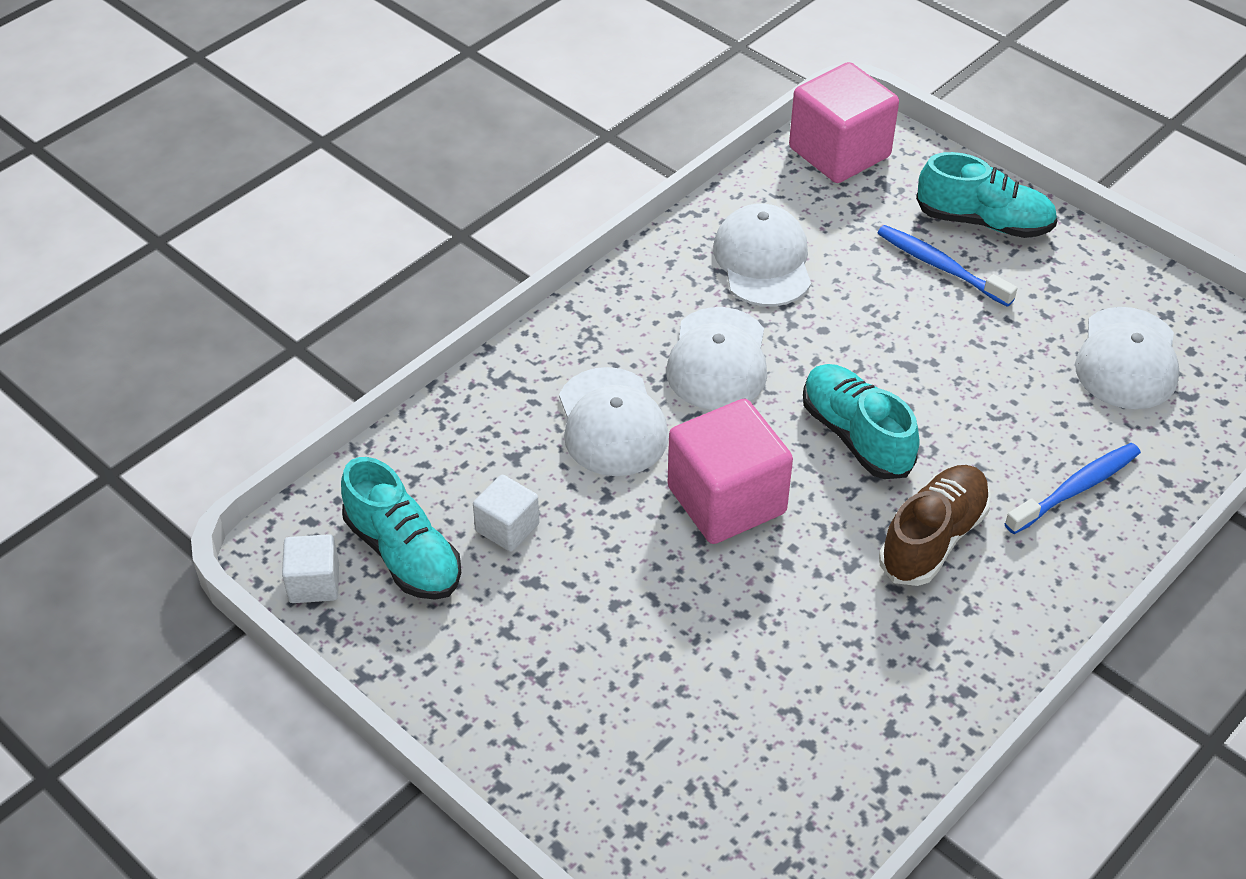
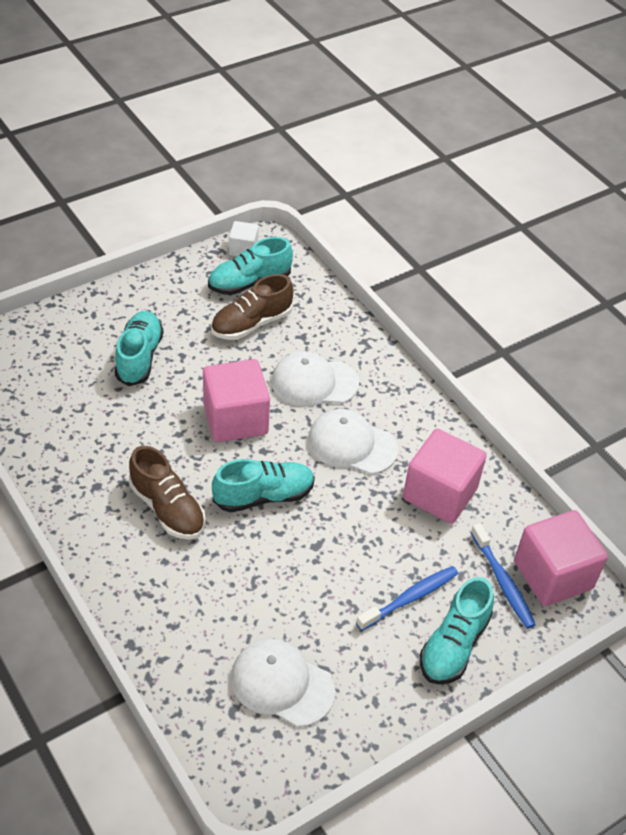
camera: 100 degrees right, 0 degrees up
white cube [473,475,540,552] -> brown shoe [211,274,293,340]
white cap [713,204,811,306] -> pink cube [403,429,487,523]
blue toothbrush [1004,443,1141,534] -> blue toothbrush moved to [471,523,536,629]
none -> turquoise shoe [115,311,164,386]

